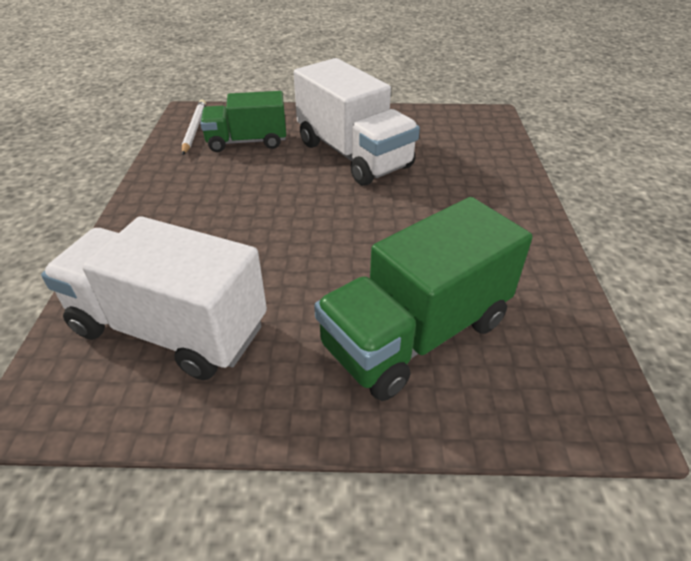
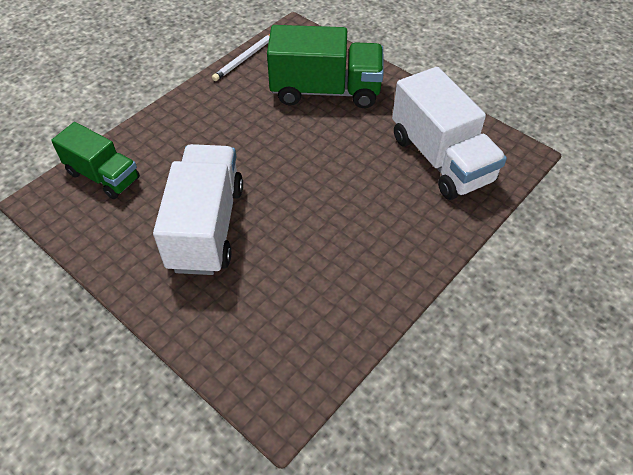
camera: 140 degrees left, 10 degrees up
white pencil [182,100,206,155] -> white pencil moved to [212,34,270,81]
green truck [200,91,286,152] -> green truck moved to [51,122,140,199]

